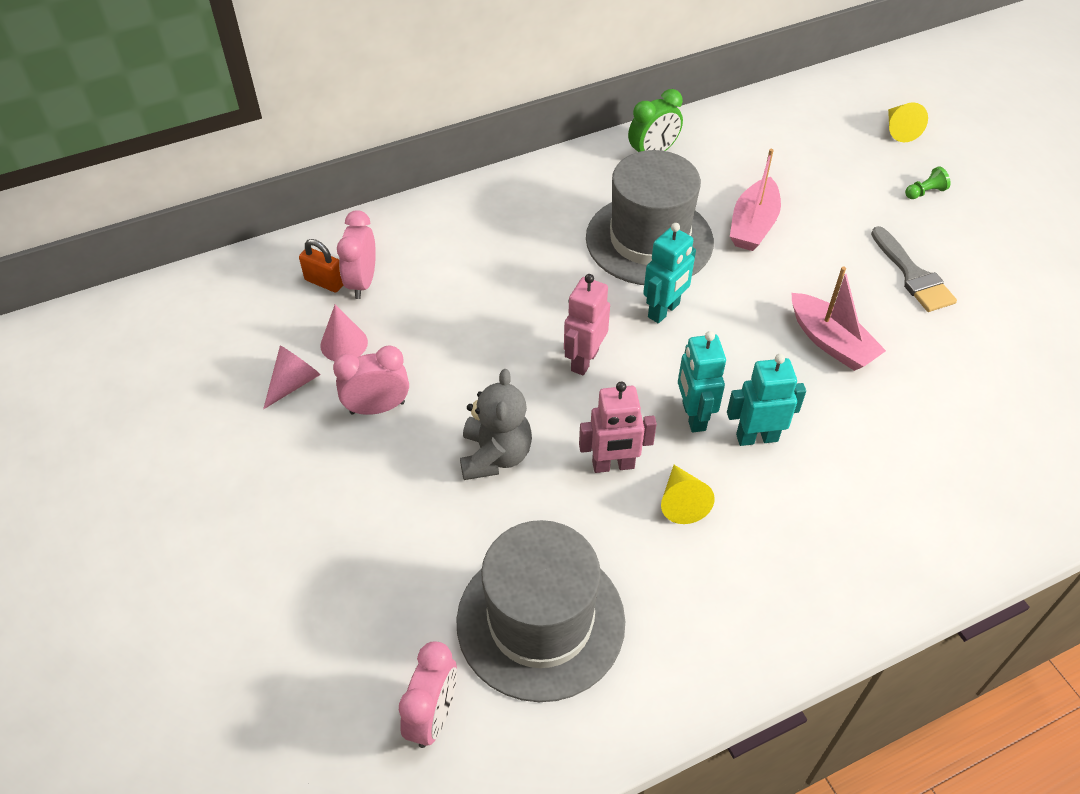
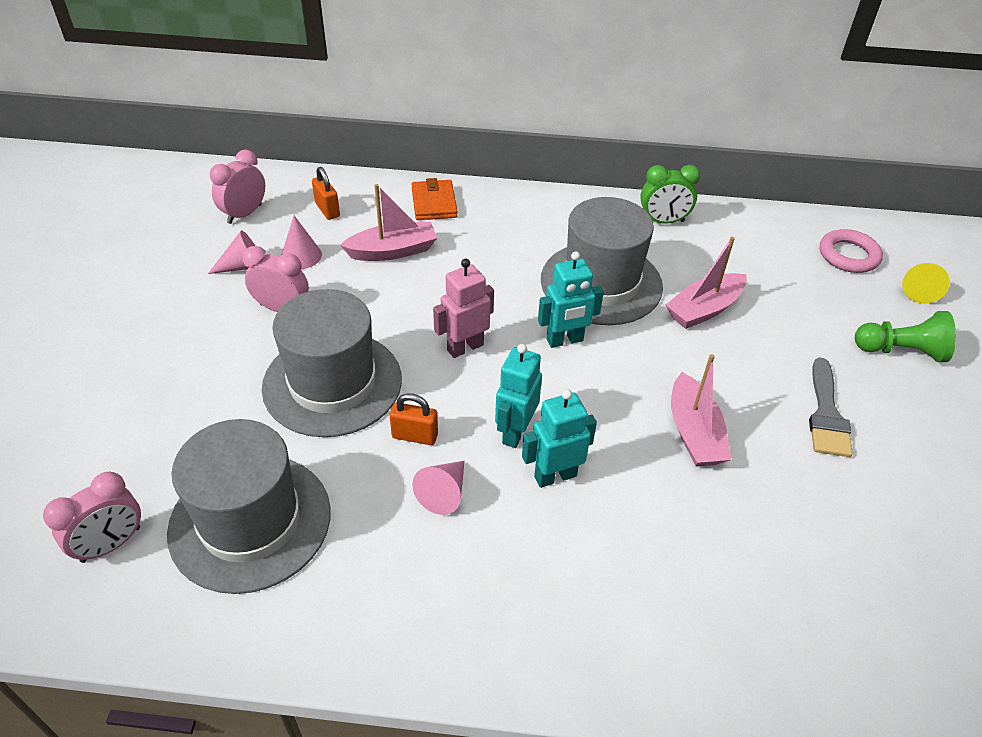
camera: 30 degrees right, 5 degrees down
pink clock [337,210,376,299] -> pink clock moved to [210,149,265,224]
grey teddy bear [460,369,532,480] -> grey hat [262,289,402,437]
pink robot [579,382,657,473] -> orange padlock [390,393,438,445]
yellow cone [661,465,715,524] -> pink cone [412,461,465,515]
turquoise robot [727,354,806,446] -> turquoise robot turned 45 degrees counterclockwise [522,389,597,488]
green pawn [905,166,951,199] -> green pawn [855,311,956,362], size x1.90
none -> pink boat [340,184,437,261]
none -> orange wallet [411,178,458,220]
none -> pink ring [820,229,883,273]

